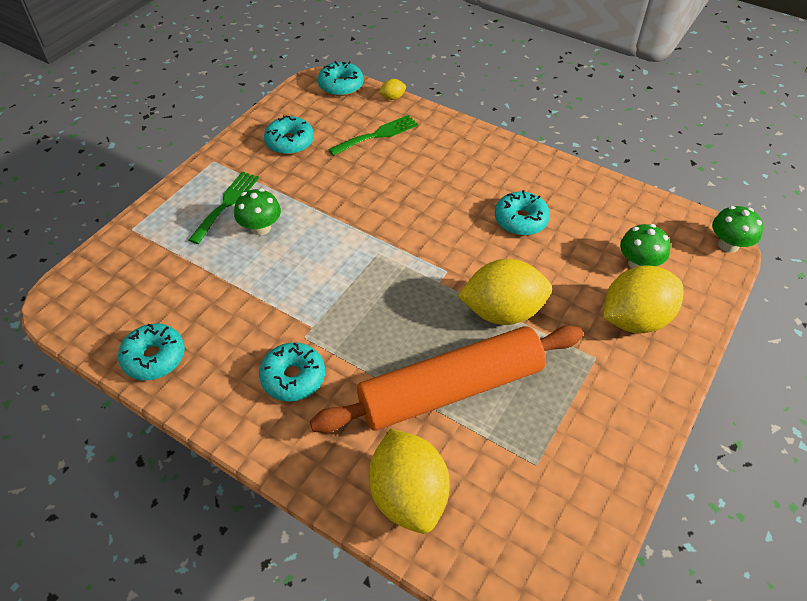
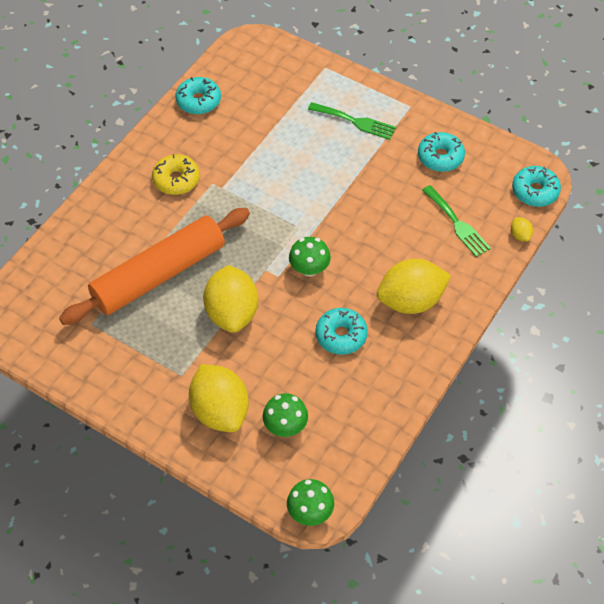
camera: 90 degrees right, 5 degrees up
green mushroom [234,188,281,235] -> green mushroom moved to [289,237,331,277]
turquoise donut [259,342,325,401] -> yellow donut [152,154,200,195]
orange rolling pin [310,325,583,433] -> orange rolling pin turned 75 degrees clockwise [59,208,250,325]
yellow lemon [369,429,450,534] -> yellow lemon moved to [377,259,451,314]

